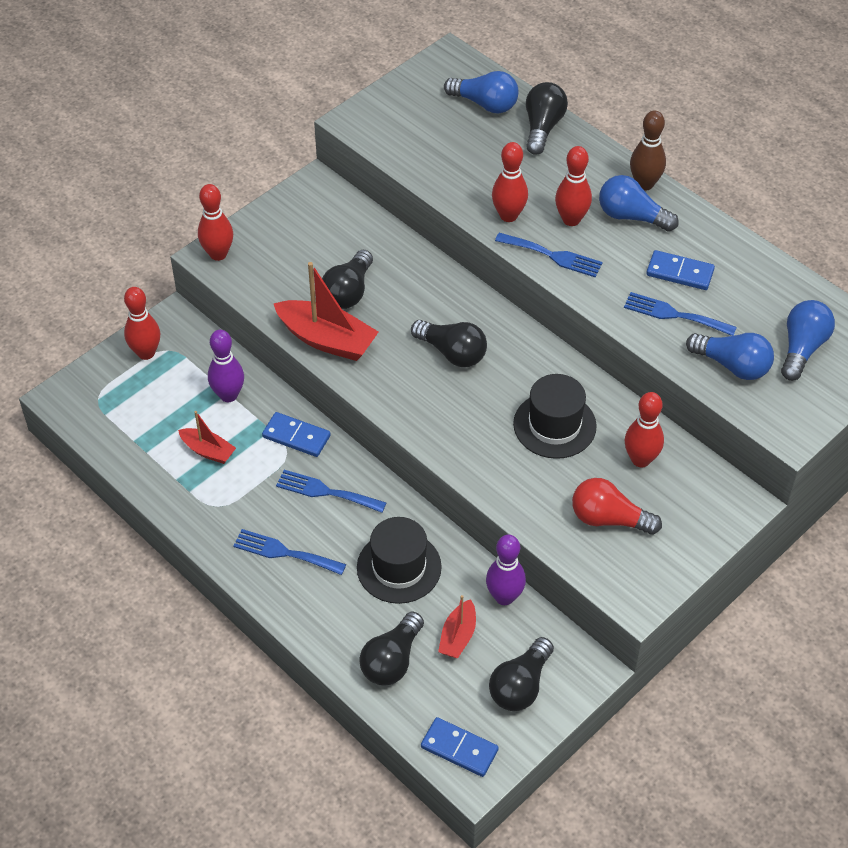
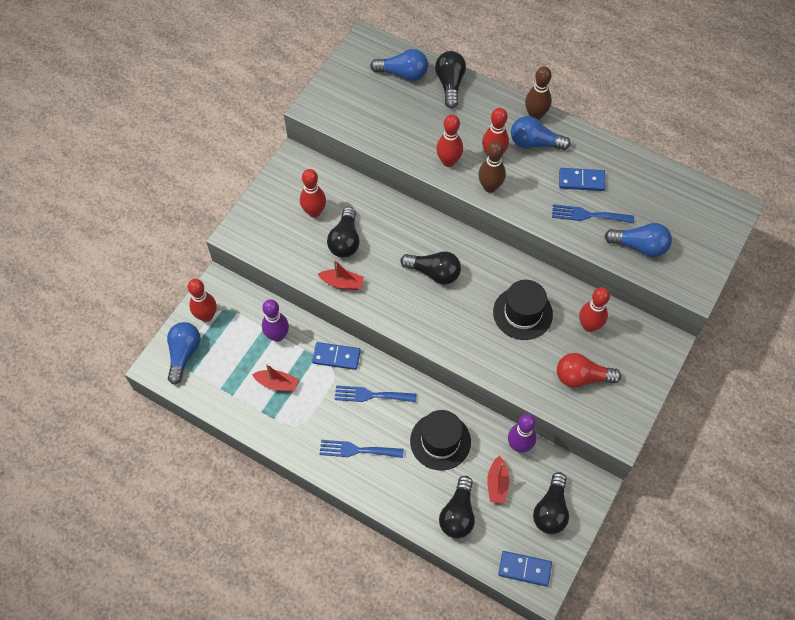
camera: 15 degrees left, 10 degrees up
red bowling pin [198,184,233,261] -> red bowling pin moved to [300,169,326,218]
red boat [273,262,378,361] -> red boat [318,260,364,290], size x0.56
blue fork [495,233,603,277] -> brown bowling pin [478,141,506,193]
blue light bulb [781,300,835,381] -> blue light bulb moved to [167,322,201,385]

